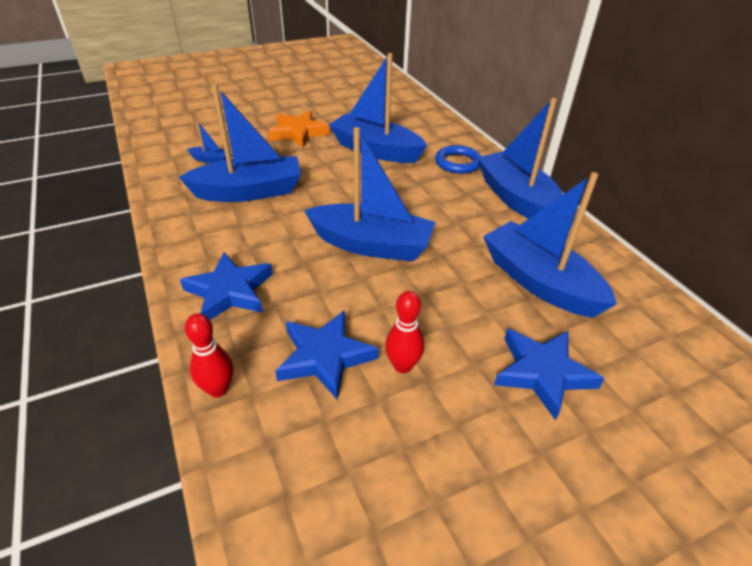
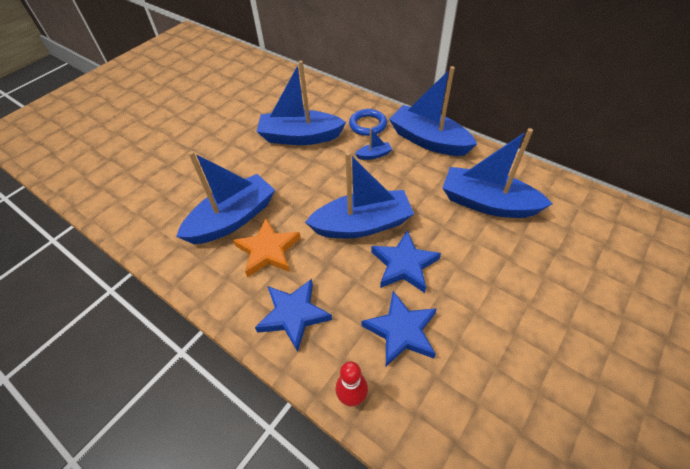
camera: 25 degrees left, 10 degrees up
blue boat [187,121,226,163] -> blue boat moved to [355,128,392,160]
orange star [268,111,330,147] -> orange star moved to [233,218,301,278]
red bowling pin [385,291,424,373] -> none
blue star [494,329,605,421] -> blue star moved to [371,230,441,293]

